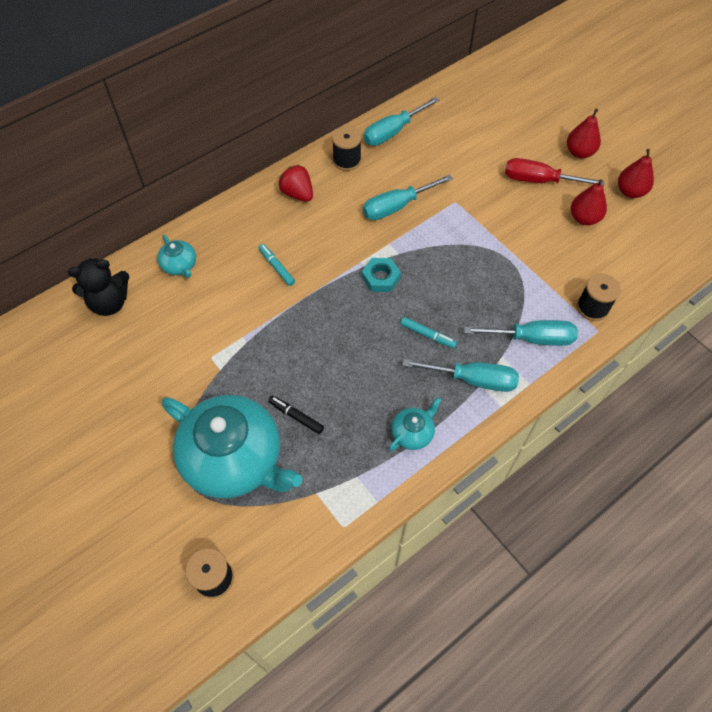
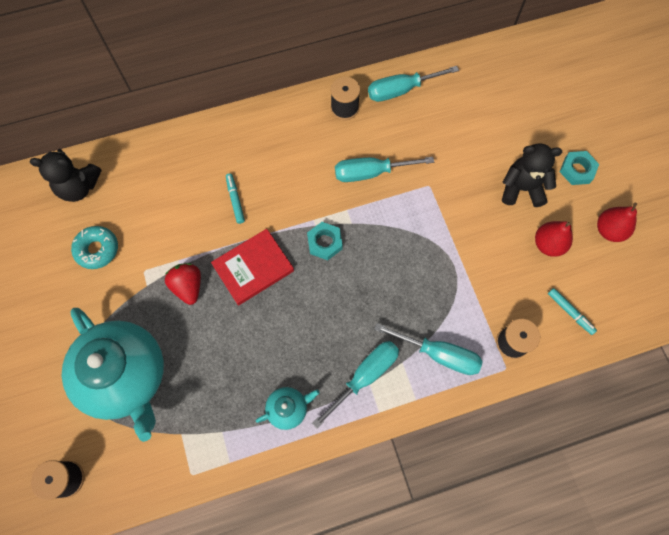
camera: 20 degrees right, 10 degrees up
turquoise teapot [157,235,196,278] -> none
black marker [268,396,324,434] -> none
red strawberry [279,165,313,202] -> red strawberry moved to [165,263,201,305]
turquoise marker [401,317,457,348] -> turquoise marker moved to [548,288,597,335]
turquoise screwdriver [402,359,519,392] -> turquoise screwdriver turned 75 degrees counterclockwise [312,341,399,429]
red screwdriver [505,158,605,186] -> black teddy bear [502,143,562,207]
red pear [567,108,601,158] -> turquoise nut [560,151,599,185]
none -> turquoise donut [71,226,118,269]
none -> red book [211,229,294,306]

